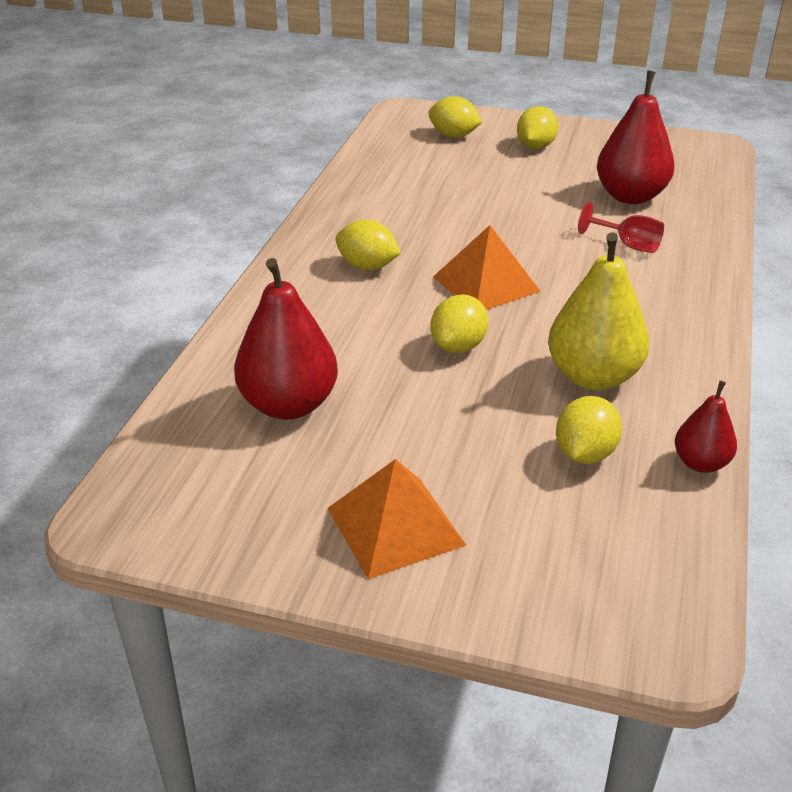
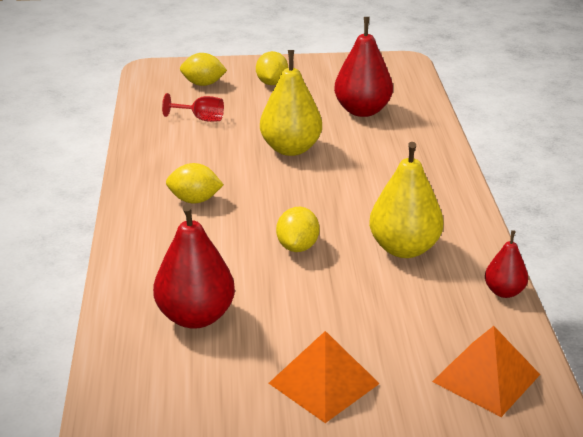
camera: 20 degrees left, 5 degrees down
orange pyramid [433,225,541,310] -> orange pyramid moved to [432,326,540,417]
yellow lemon [556,396,622,464] -> none
red goblet [578,202,664,253] -> red goblet moved to [162,93,224,122]
none -> yellow pear [260,50,322,156]

